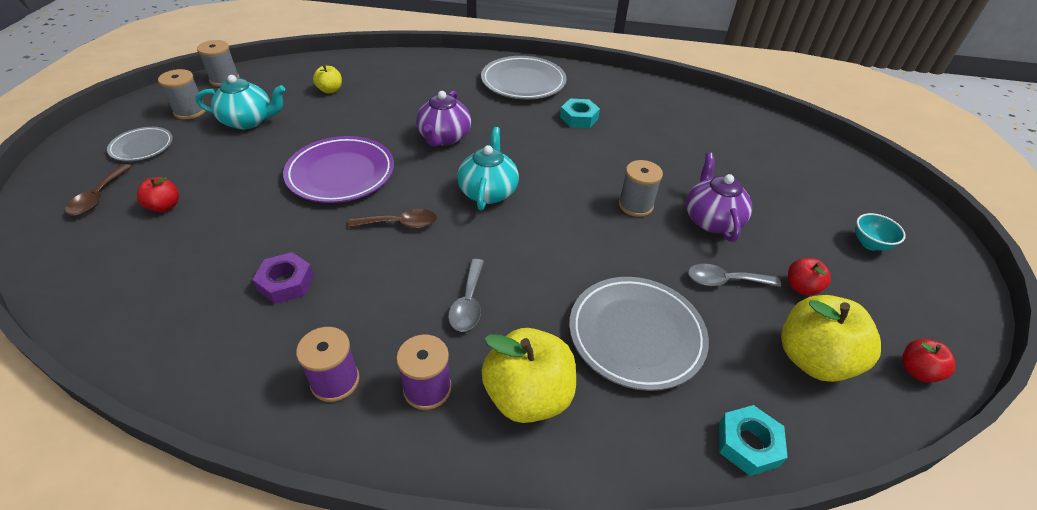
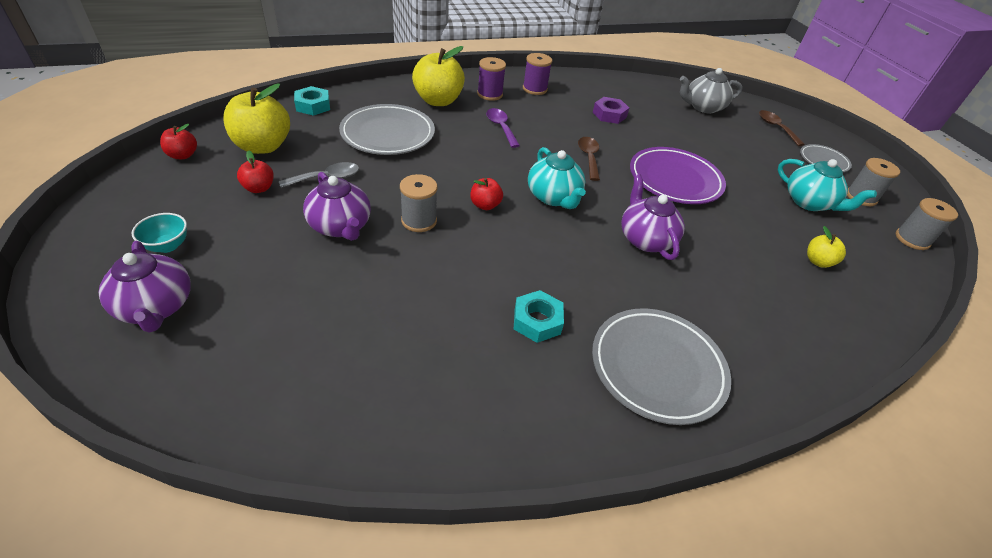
camera: 150 degrees right, 0 degrees up
red apple [137,177,179,212] -> red apple moved to [470,178,503,210]
turquoise teapot [196,75,285,130] -> turquoise teapot turned 105 degrees counterclockwise [778,159,877,211]
brown spoon [349,209,437,228] -> brown spoon turned 120 degrees clockwise [578,137,600,181]
grey spoon [448,259,484,332] -> purple spoon [486,108,520,148]
none -> purple teapot [99,241,191,332]
none -> grey teapot [680,68,743,113]

